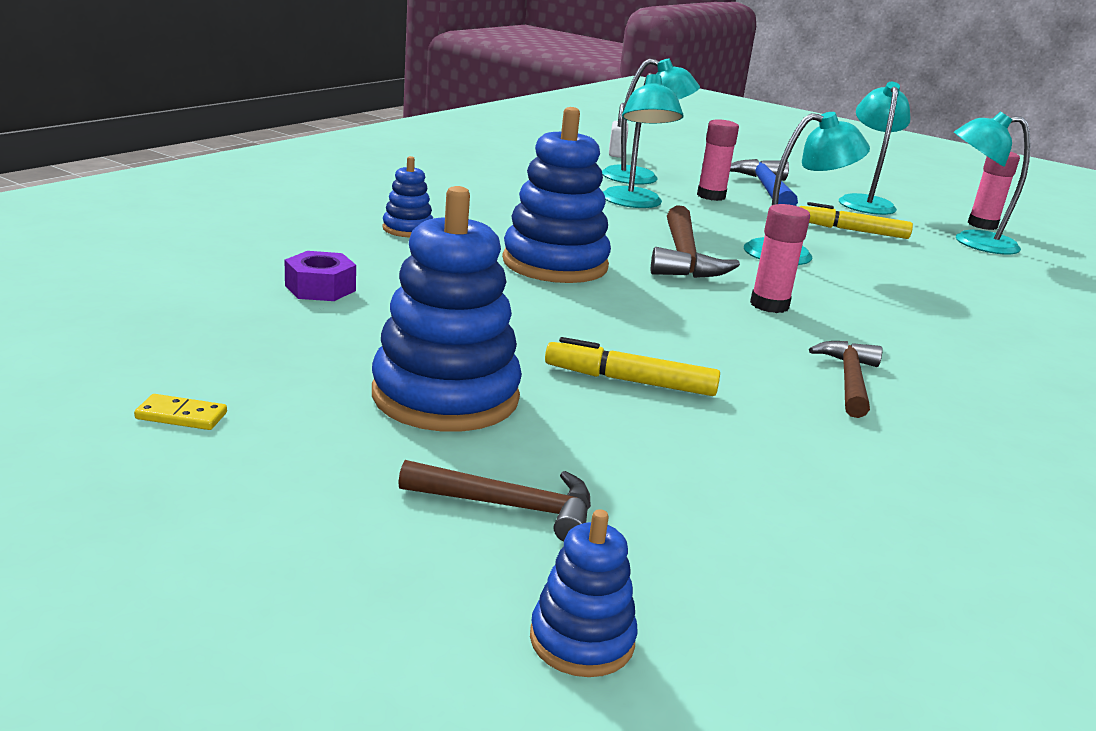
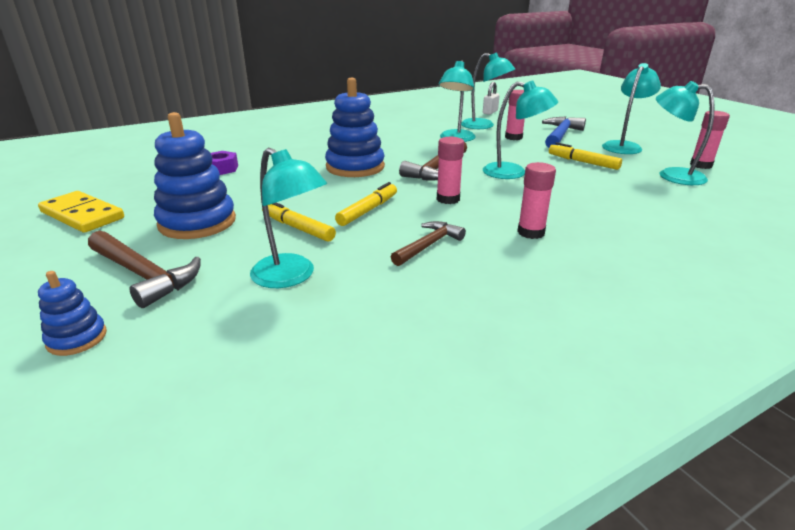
camera: 30 degrees right, 5 degrees up
yellow domino [134,394,227,430] -> yellow domino [38,191,124,233], size x2.37
blue stacking toy [382,156,433,237] -> none
brown hammer [398,460,591,542] -> brown hammer [88,230,201,308], size x1.50
none -> turquoise lamp [250,148,327,288]
none -> yellow marker [335,182,397,226]
none -> pink glue stick [517,162,556,239]

